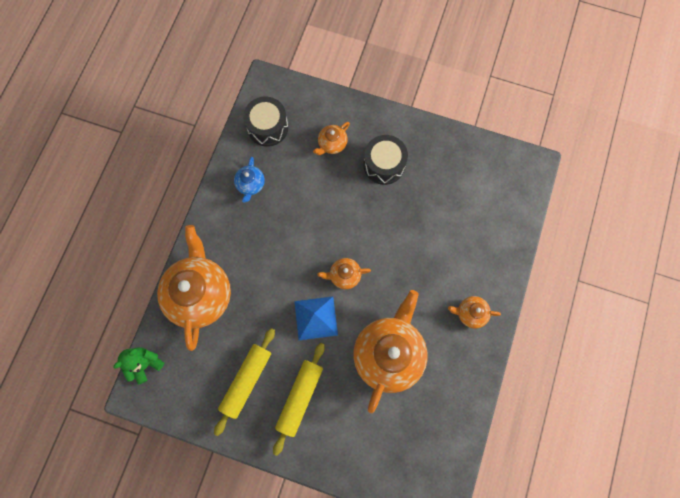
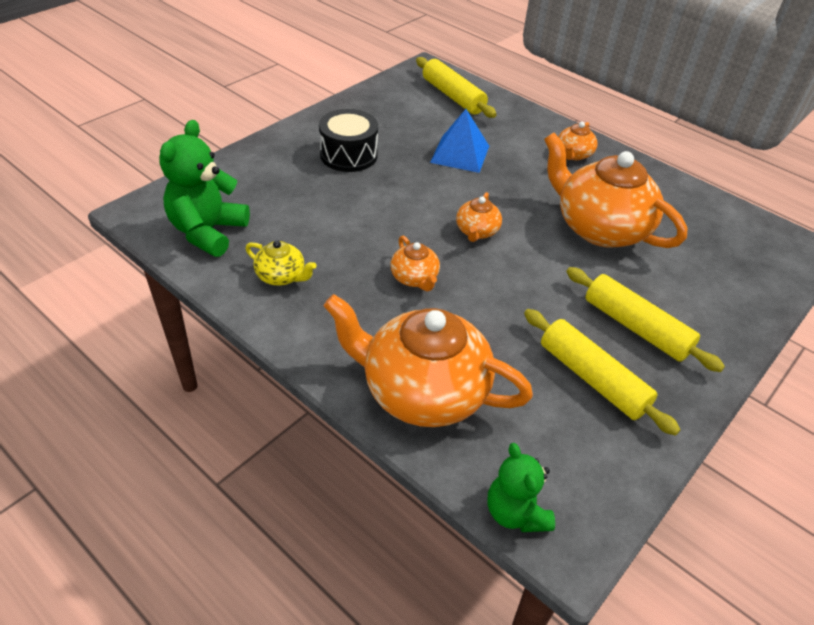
camera: 70 degrees left, 30 degrees down
blue teapot [234,157,265,203] -> yellow teapot [245,240,317,286]
black drum [243,97,288,147] -> green teddy bear [159,120,250,257]
blue pyramid [294,297,338,340] -> blue pyramid moved to [430,109,489,173]
orange teapot [313,122,350,155] -> orange teapot moved to [390,236,440,291]
none -> yellow rolling pin [416,57,497,118]

